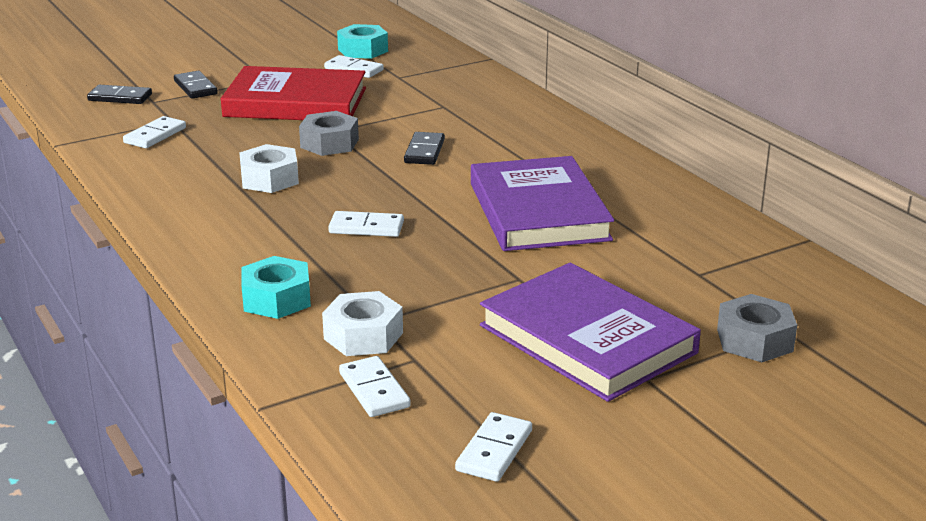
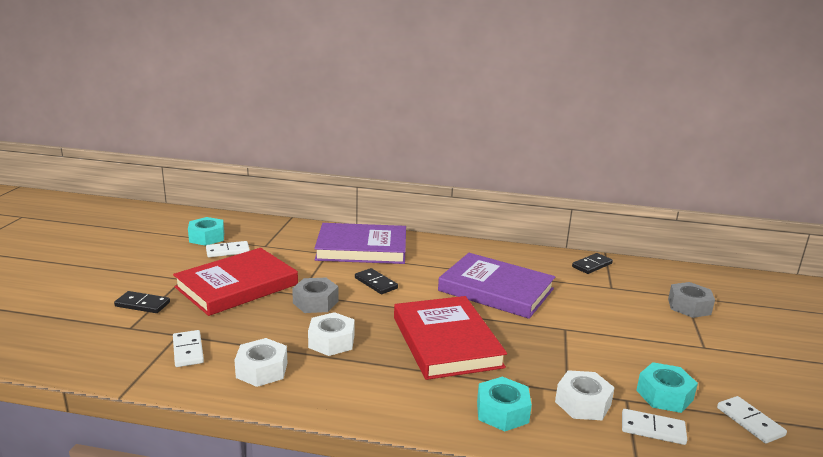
camera: 50 degrees left, 5 degrees down
black domino [87,85,152,104] -> black domino moved to [572,253,613,274]
white domino [328,211,404,237] -> red book [394,296,507,380]
purple book [480,263,701,402] -> purple book moved to [314,223,406,264]
none -> white nut [234,338,288,387]
none -> turquoise nut [636,362,698,413]

